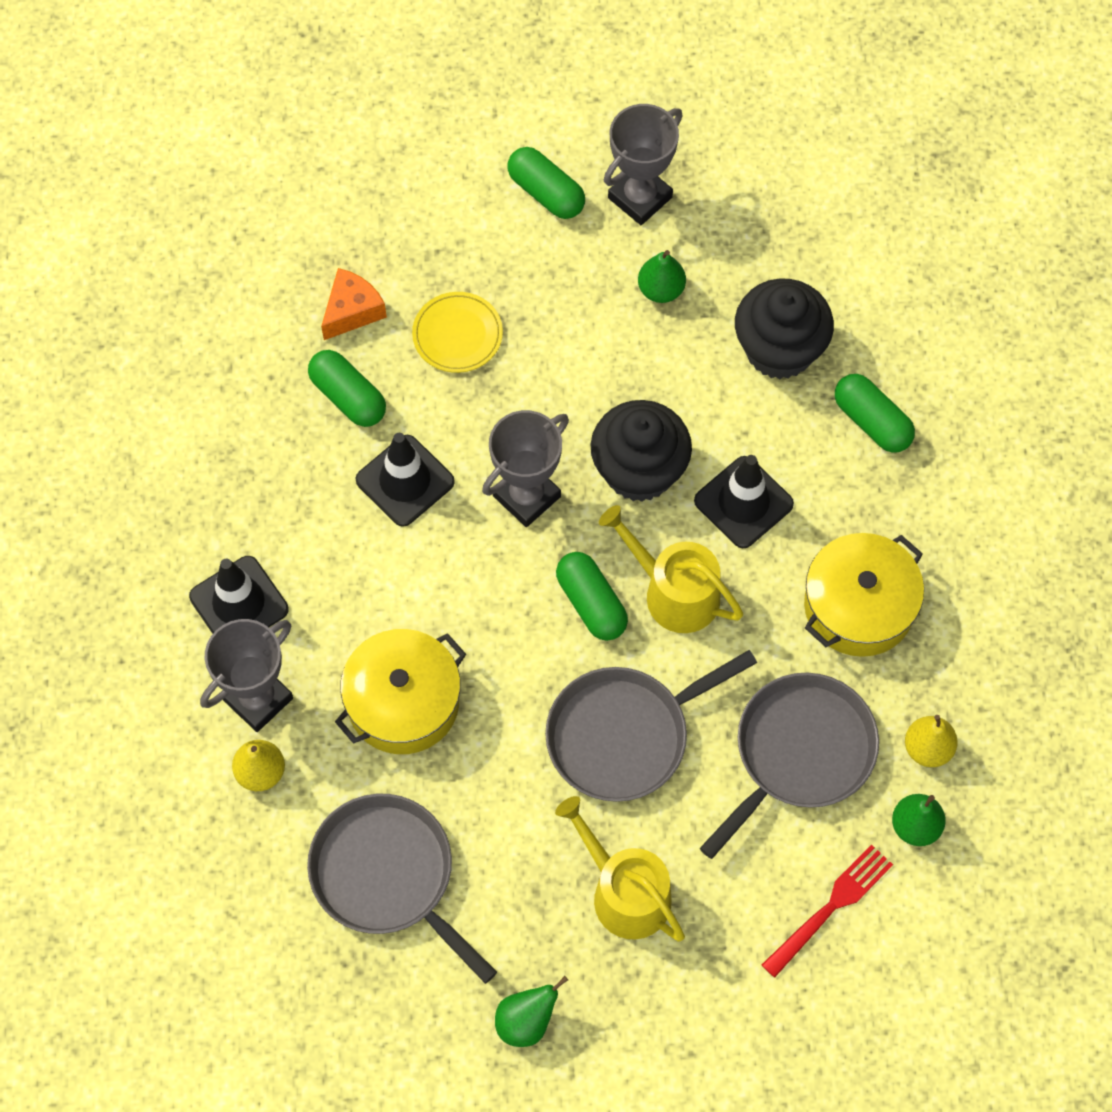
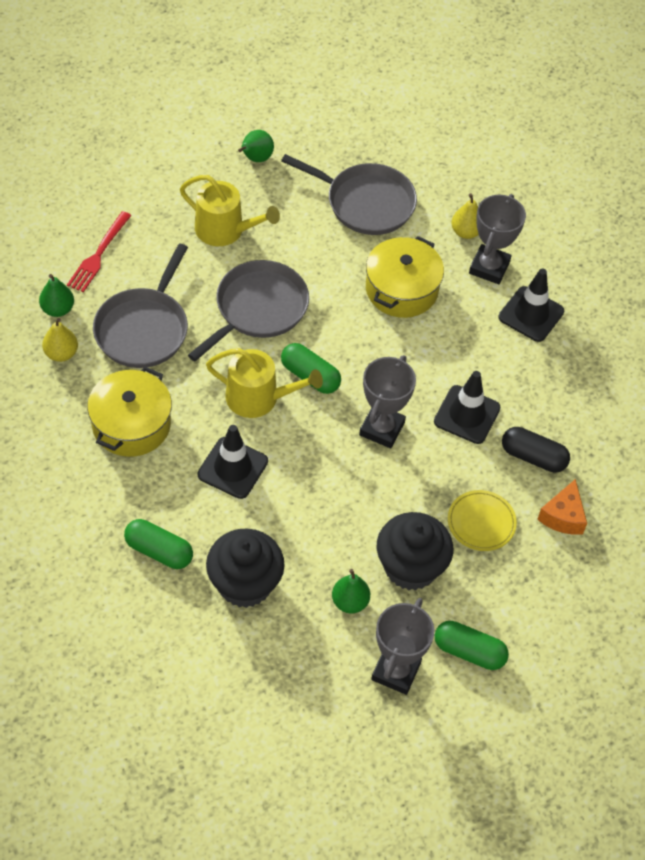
camera: 155 degrees right, 10 degrees down
green capsule [308,350,386,427] -> black capsule [502,427,570,473]
black cupcake [590,400,692,502] -> black cupcake moved to [377,512,453,590]

